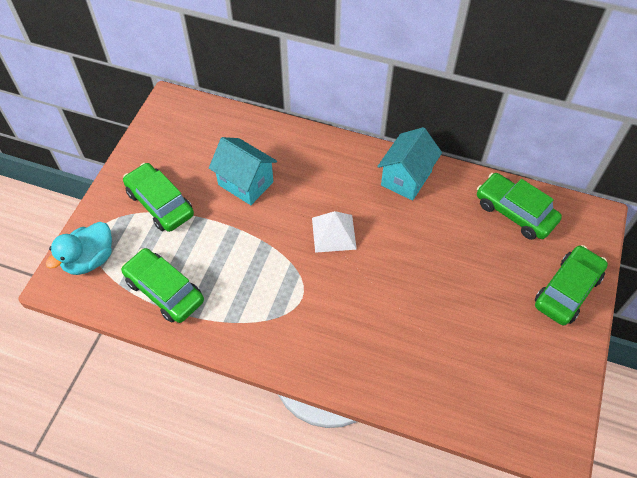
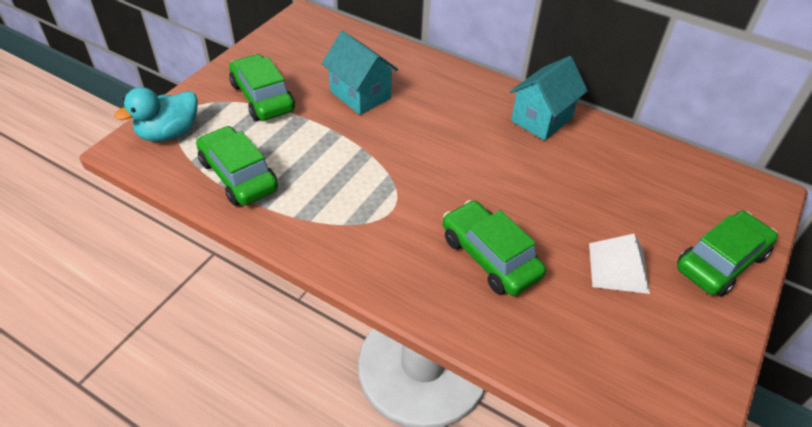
camera: 10 degrees right, 10 degrees down
white pyramid [312,211,357,253] -> white pyramid moved to [589,234,650,294]
green car [477,173,562,240] -> green car moved to [443,200,546,296]

